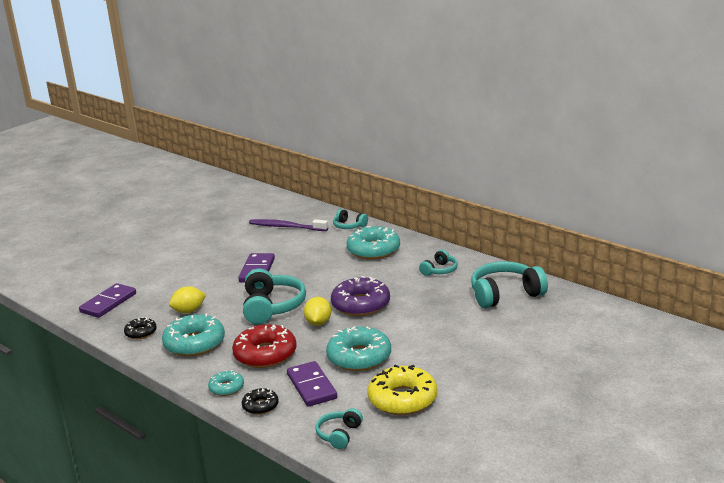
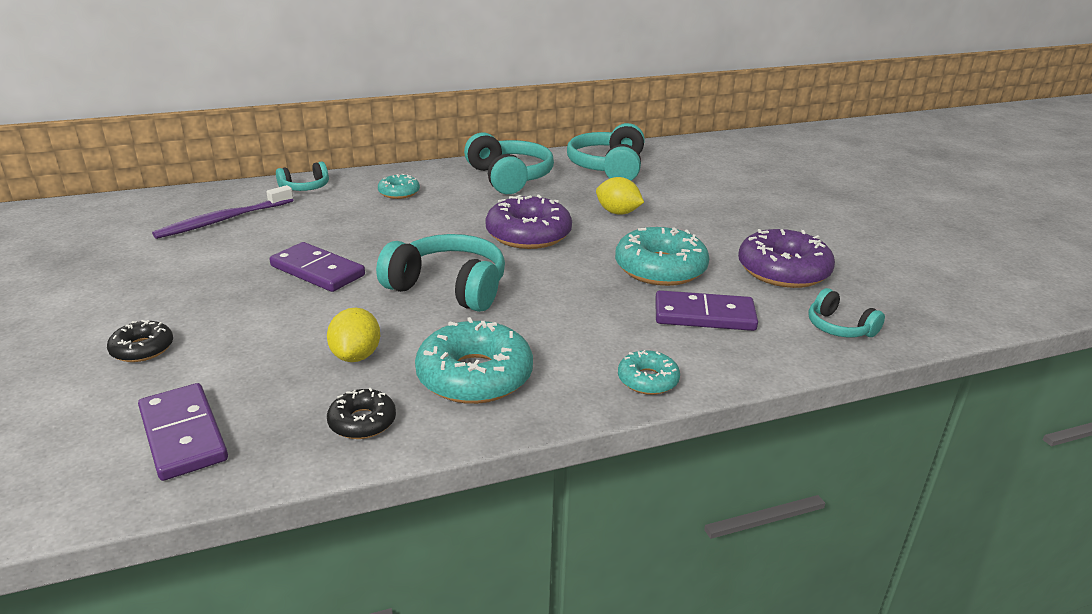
camera: 65 degrees left, 5 degrees up
red donut [232,324,297,368] -> none
black donut [242,388,279,415] -> black donut moved to [107,320,173,362]
yellow lemon [304,297,331,326] -> yellow lemon moved to [596,177,644,215]
turquoise donut [347,226,400,260] -> turquoise donut [378,174,420,199], size x0.53
yellow donut [367,365,437,415] -> purple donut [738,229,835,288]
turquoise headphones [419,250,458,276] -> turquoise headphones [464,132,554,194], size x1.86

